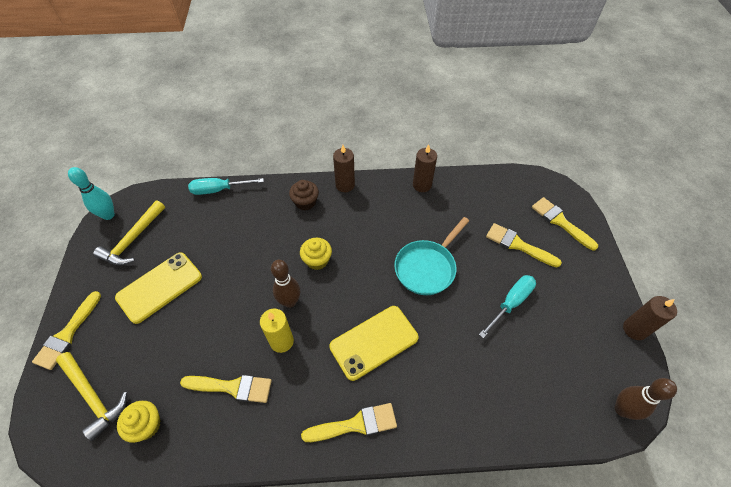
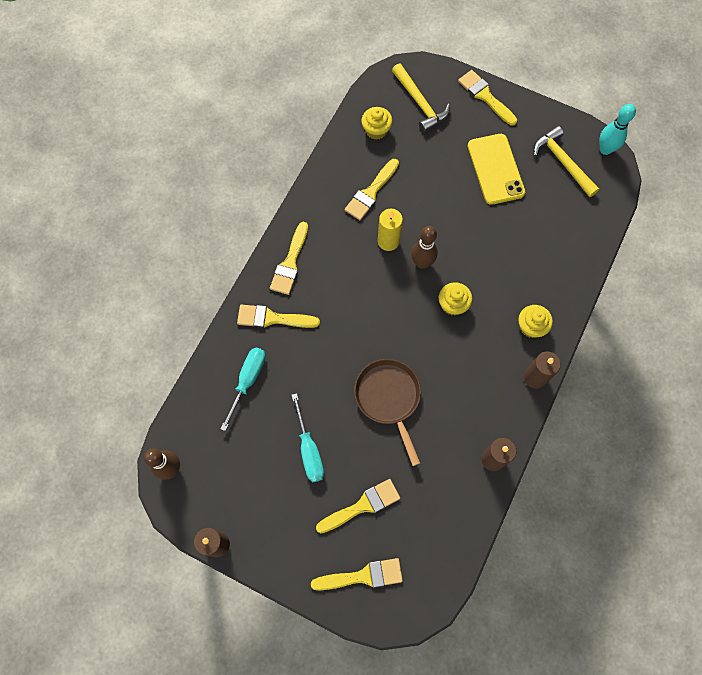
camera: 120 degrees right, 15 degrees up
yellow hammer [56,352,127,441] -> yellow hammer turned 105 degrees counterclockwise [392,63,450,133]
turquoise screwdriver [188,178,264,195] -> turquoise screwdriver moved to [220,347,266,431]
brown cupcake [289,180,319,210] -> yellow cupcake [518,305,553,338]
yellow phone [329,306,419,381] -> none
turquoise pan [394,217,469,295] -> brown pan [354,359,421,466]
none -> yellow brush [237,304,320,328]

